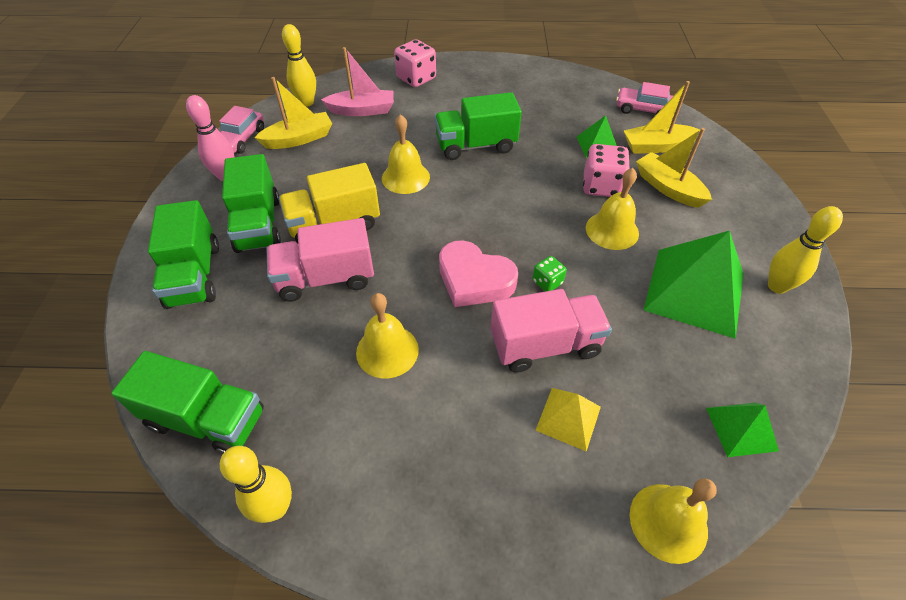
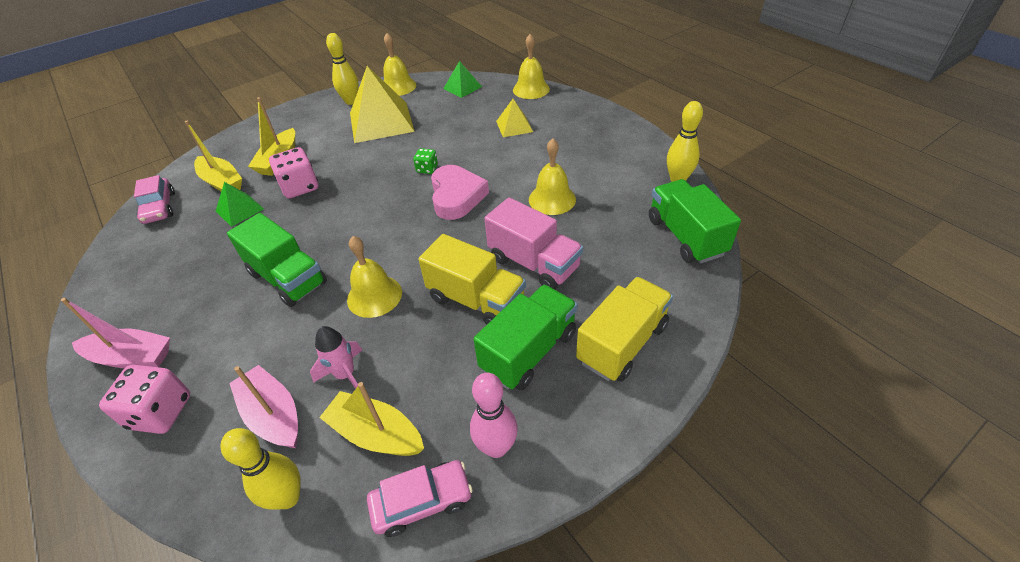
camera: 125 degrees left, 5 degrees down
green truck [148,200,219,309] -> yellow truck [576,277,673,382]
pink truck [491,289,612,373] -> none
yellow bell [586,168,639,250] -> yellow bell moved to [384,33,417,96]
green pyramid [644,231,744,339] -> yellow pyramid [350,66,415,143]
none -> pink boat [61,298,170,368]
none -> pink rocket [310,326,362,389]

